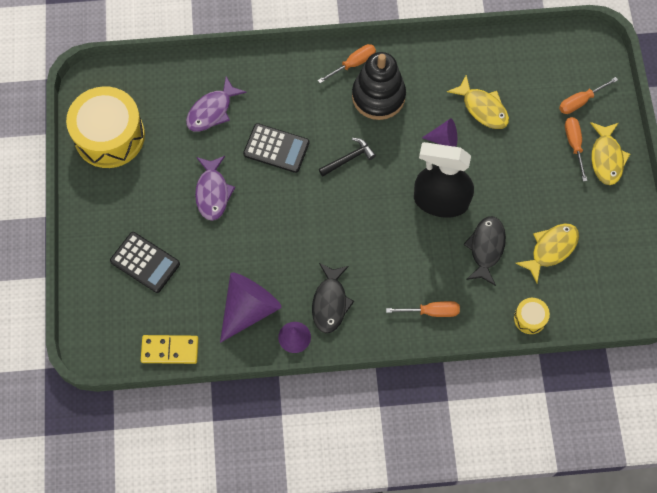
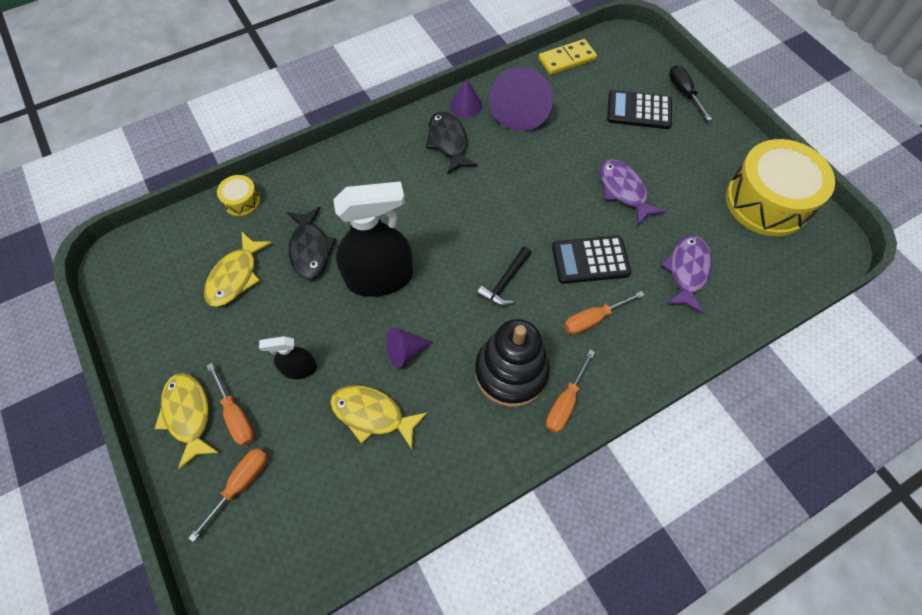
camera: 155 degrees right, 5 degrees down
orange screwdriver [386,301,460,317] -> orange screwdriver moved to [564,291,644,335]
none -> black spray bottle [259,336,317,379]
none -> black screwdriver [669,65,712,121]

